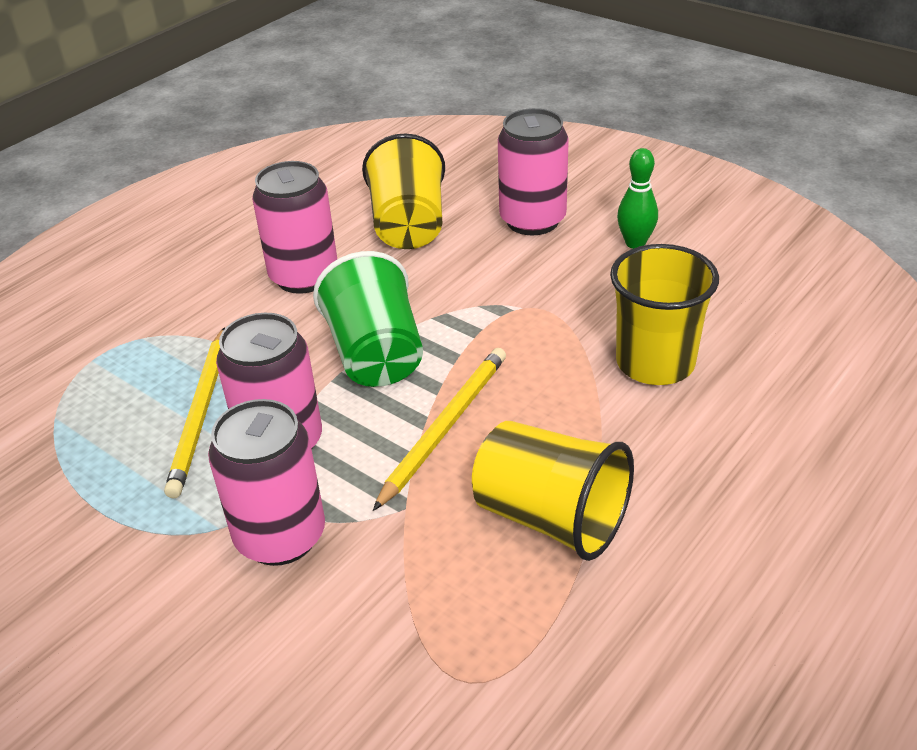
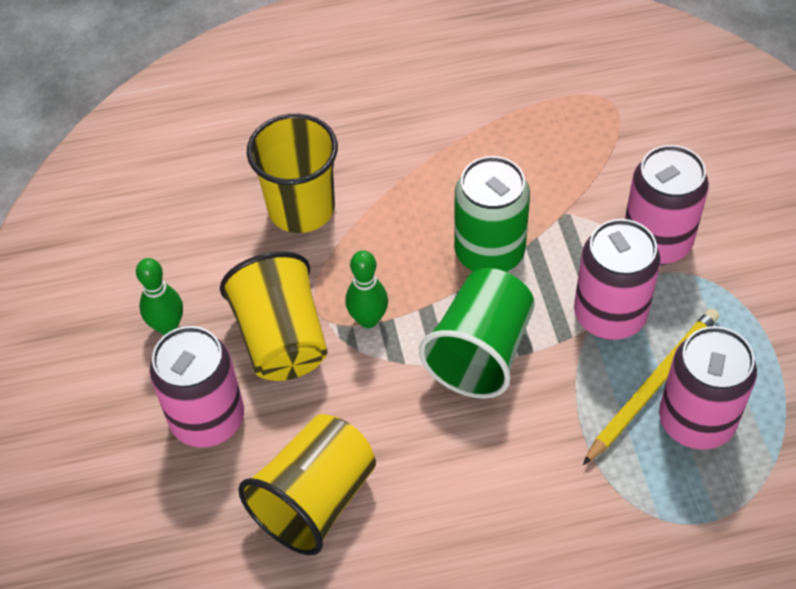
camera: 140 degrees left, 15 degrees up
pink can [252,161,337,294] -> pink can moved to [659,326,757,450]
yellow pencil [373,348,506,511] -> green can [454,156,530,272]
yellow cup [472,421,634,561] -> yellow cup moved to [220,251,327,381]
none -> green bowling pin [345,250,388,328]

